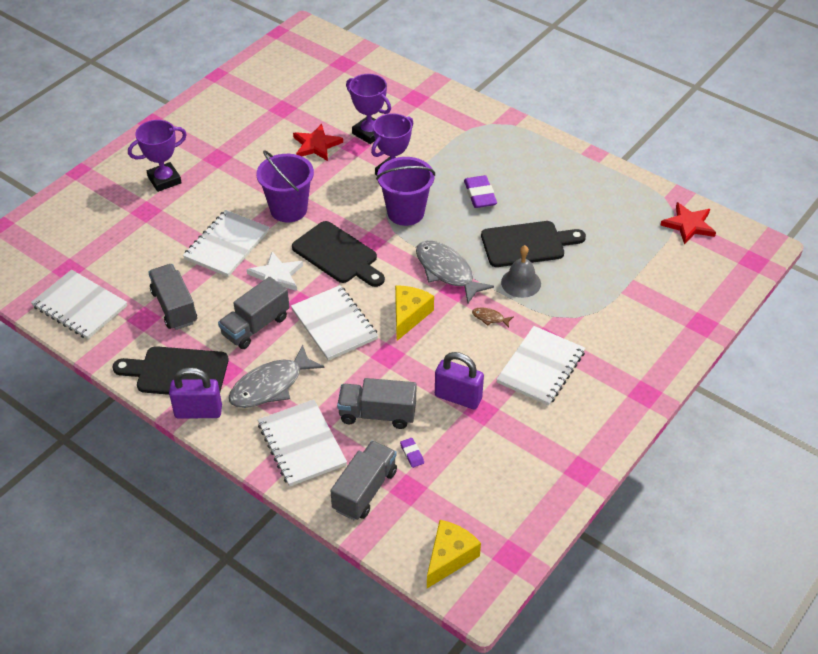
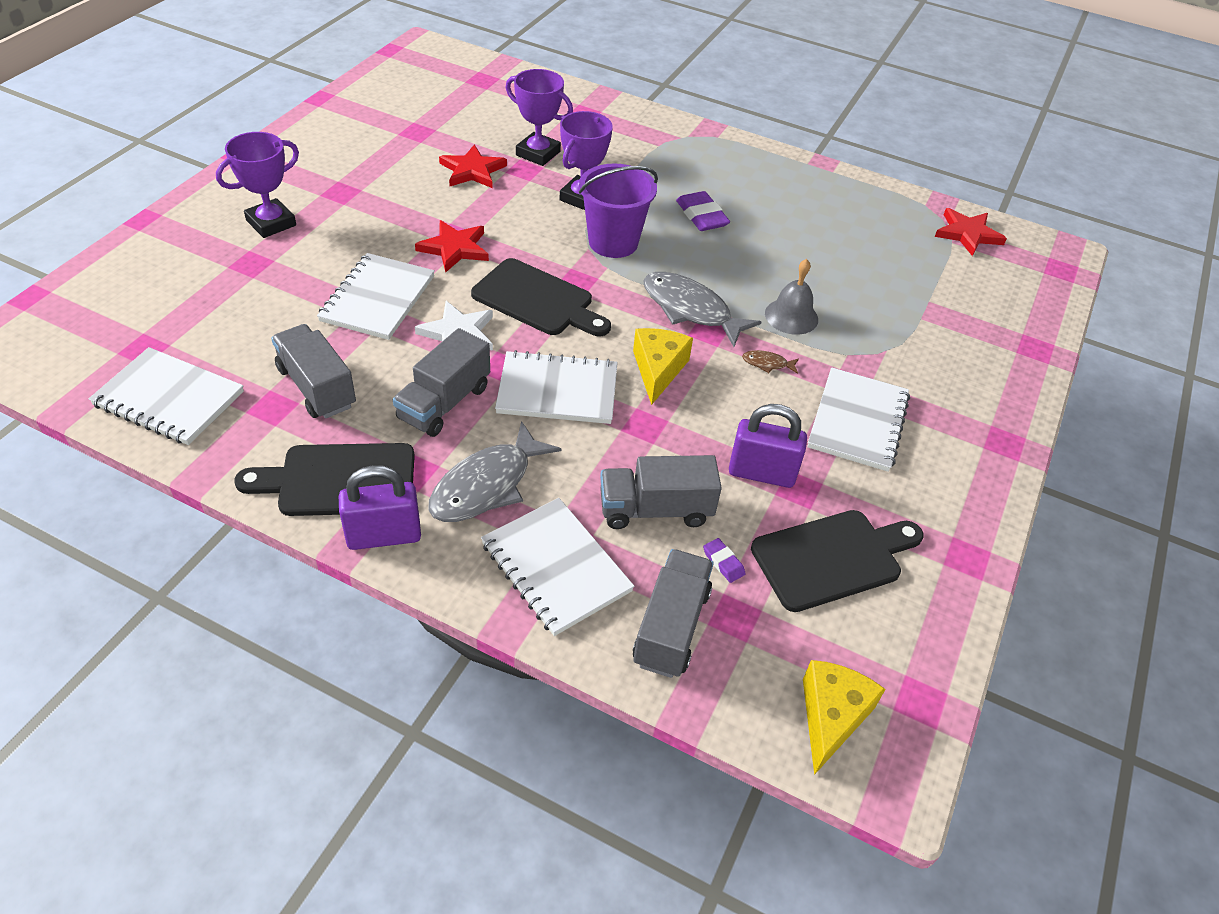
camera: 15 degrees left, 0 degrees up
purple bucket [256,150,314,222] -> red star [415,220,489,272]
white notebook [291,285,378,361] -> white notebook turned 45 degrees counterclockwise [495,350,618,424]
black cutting board [481,221,586,267] -> black cutting board moved to [751,510,923,612]

